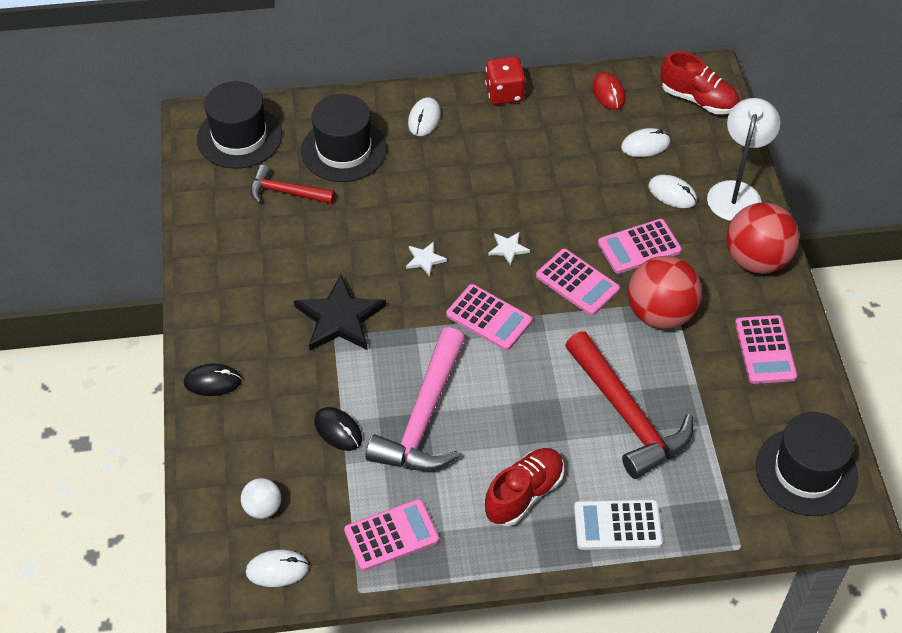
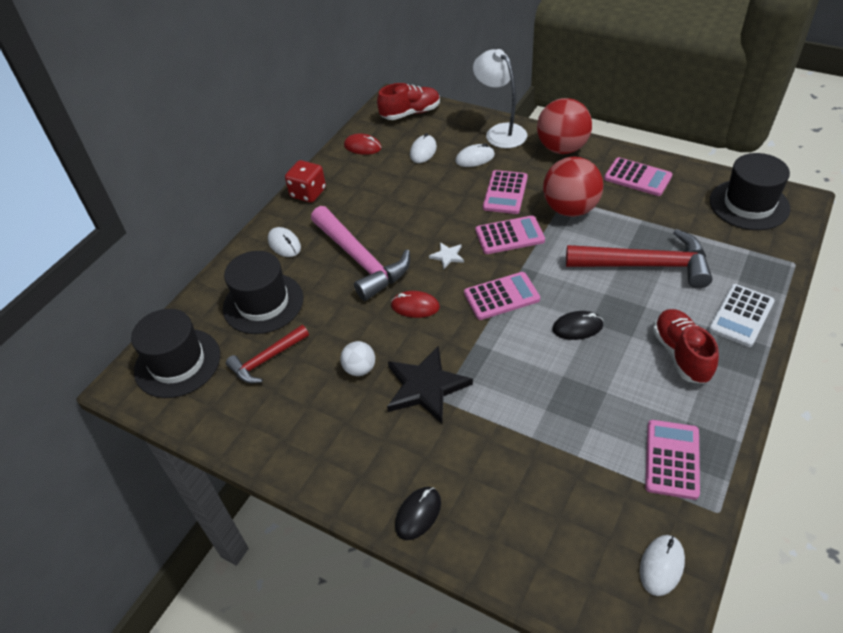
camera: 50 degrees left, 5 degrees down
white ball [241,478,281,519] -> white ball moved to [340,341,375,376]
black mouse [314,407,362,451] -> black mouse moved to [552,311,603,340]
pink hammer [366,327,465,471] -> pink hammer moved to [311,206,410,301]
white star [406,242,447,276] -> red mouse [391,291,440,318]

